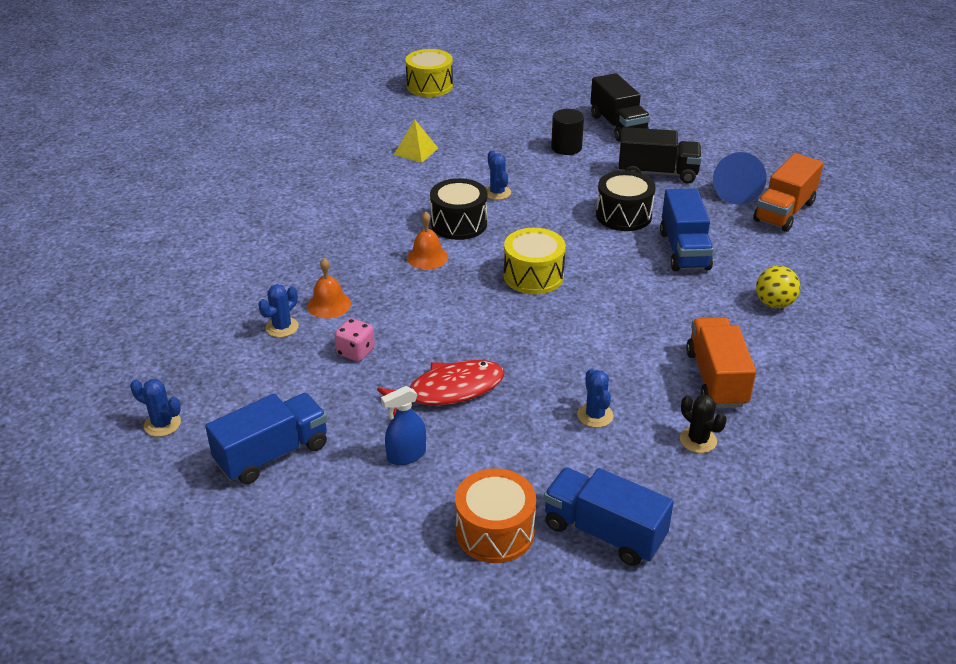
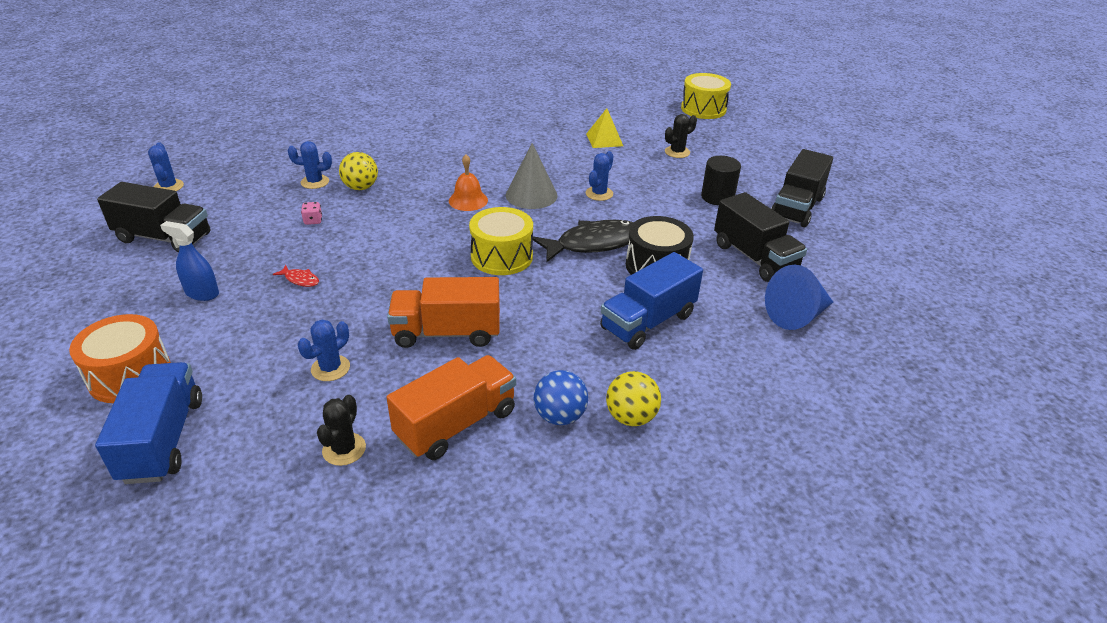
camera: 50 degrees right, 0 degrees up
blue truck [205,393,327,484] -> black truck [97,182,210,253]
orange bell [307,258,351,318] -> yellow ball [339,152,378,190]
pink dice [334,318,375,362] -> pink dice [301,202,322,225], size x0.64
red fish [377,360,505,416] -> red fish [273,265,319,287], size x0.41
black drum [430,178,487,240] -> grey cone [506,143,558,209]
orange truck [753,153,823,232] -> orange truck moved to [387,277,500,348]
none -> black fish [533,220,634,262]
none -> blue ball [534,370,588,425]
none -> black cactus [665,114,697,158]

